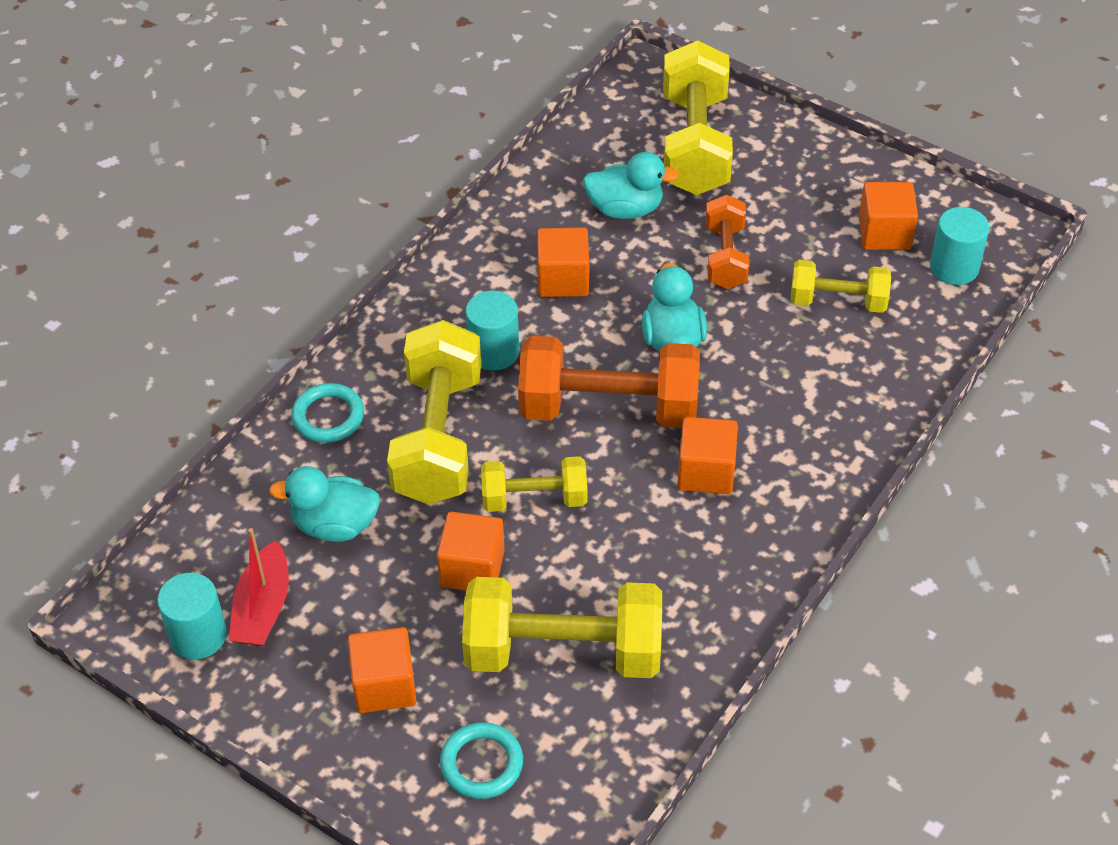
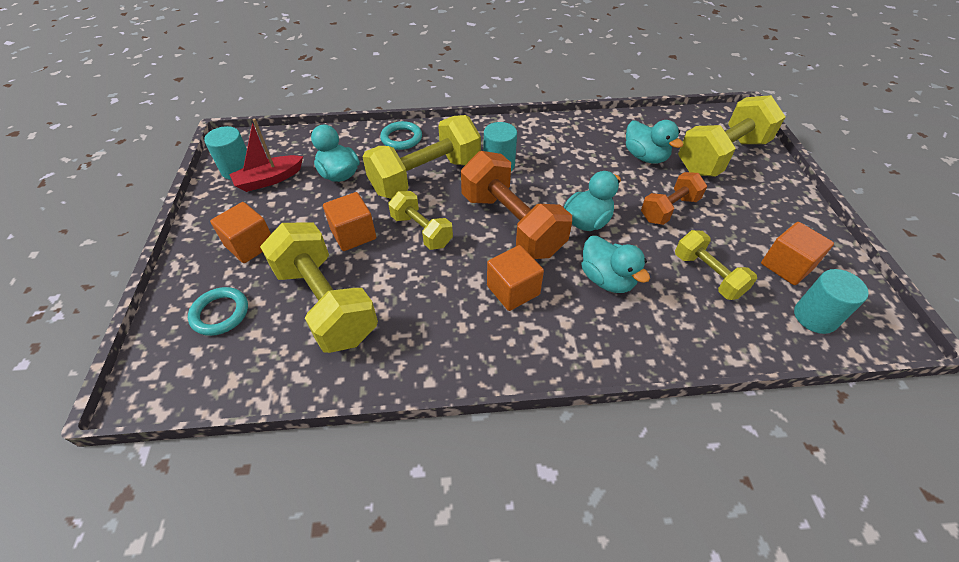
camera: 50 degrees right, 0 degrees up
orange cube [537,227,589,297] -> none
none -> turquoise duck [581,236,650,293]

